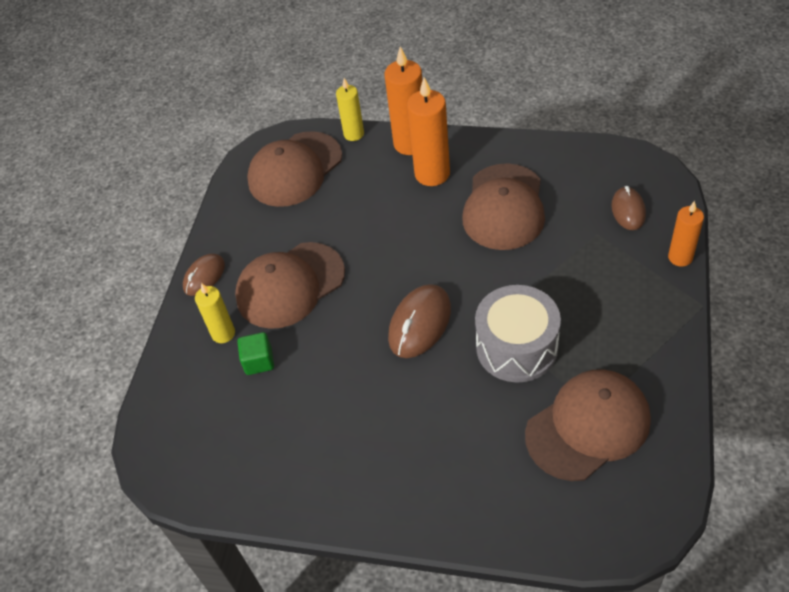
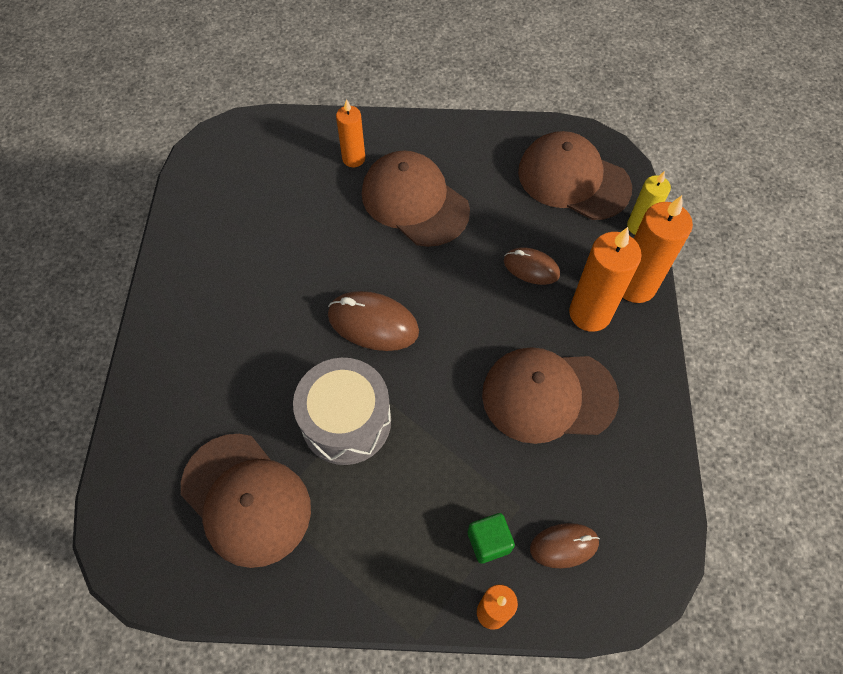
camera: 75 degrees right, 10 degrees up
brown mouse [183,254,225,296] -> brown mouse moved to [504,248,560,285]
yellow candle [195,283,235,343] -> orange candle [336,99,365,167]
green cube [237,332,274,375] -> green cube moved to [467,513,515,564]

